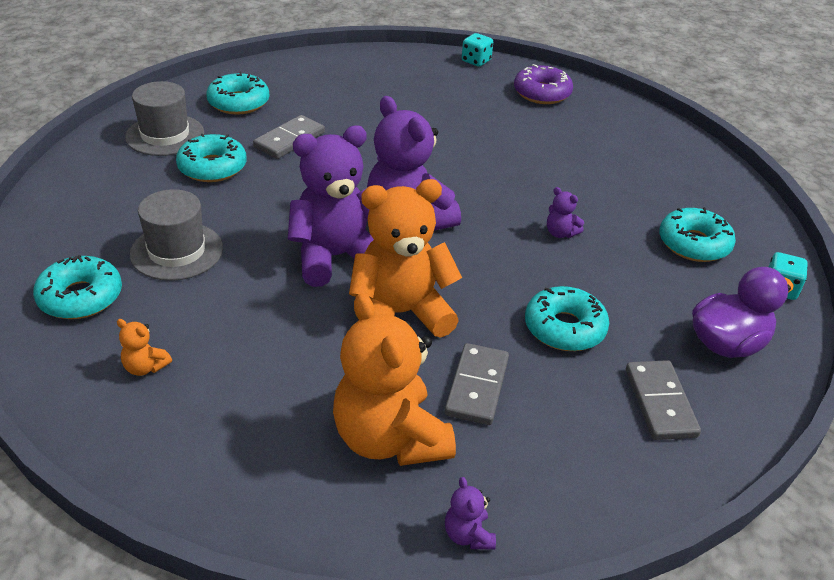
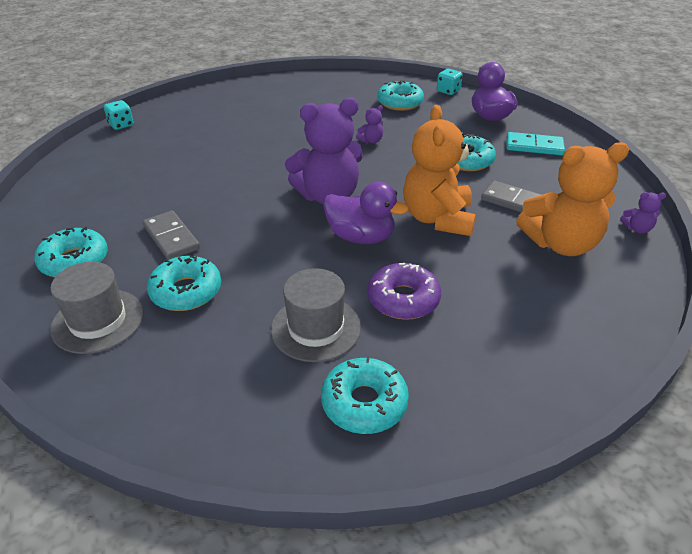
camera: 70 degrees left, 0 degrees up
orange teddy bear [117,319,172,376] -> none
purple teddy bear [288,125,374,287] -> purple duck [323,182,409,244]
purple donut [514,64,573,104] -> purple donut moved to [368,263,441,320]
grey domino [626,360,701,440] -> turquoise domino [507,132,565,155]

